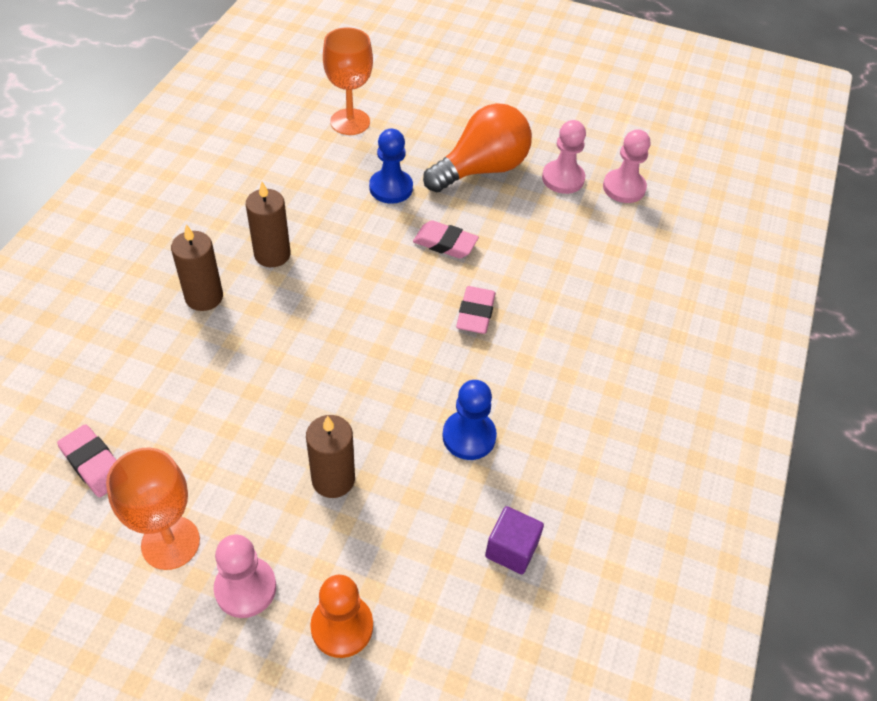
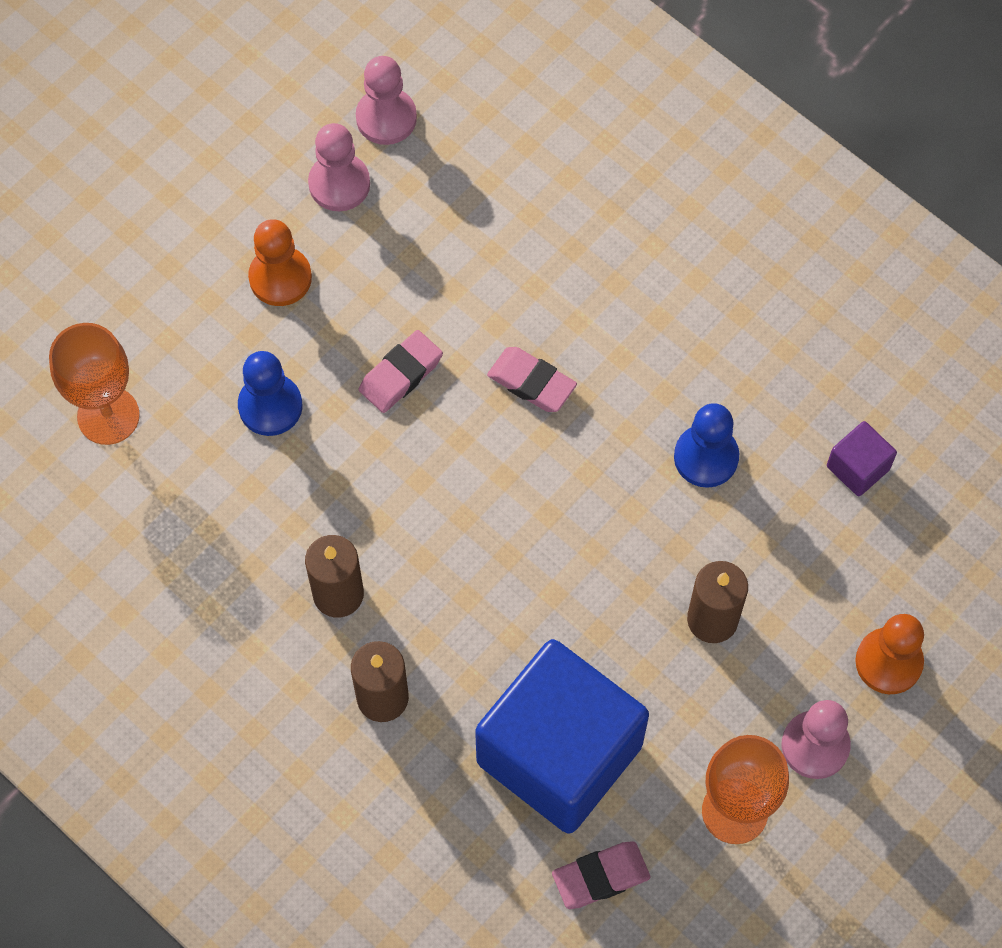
camera: 65 degrees left, 15 degrees up
orange light bulb [423,103,532,192] -> orange pawn [248,219,312,306]
none -> blue cube [475,639,649,833]

